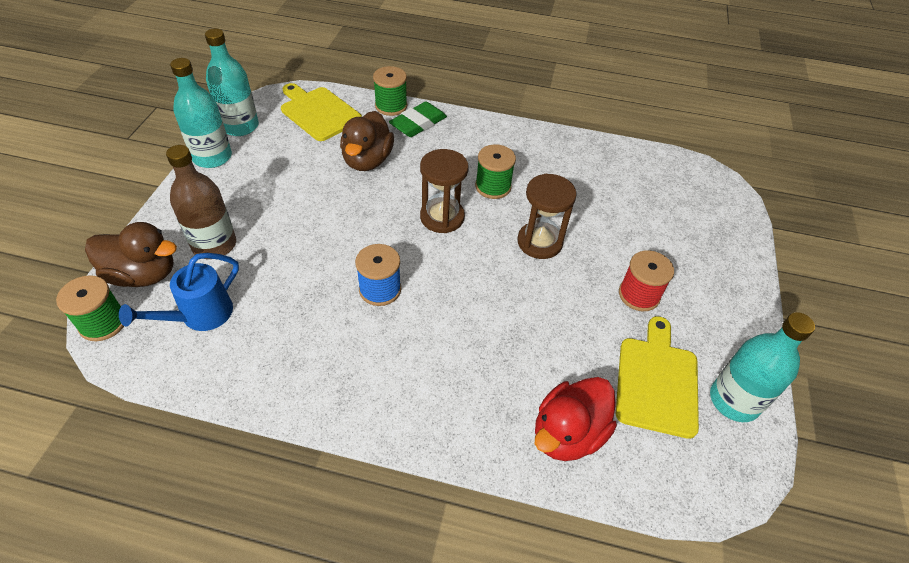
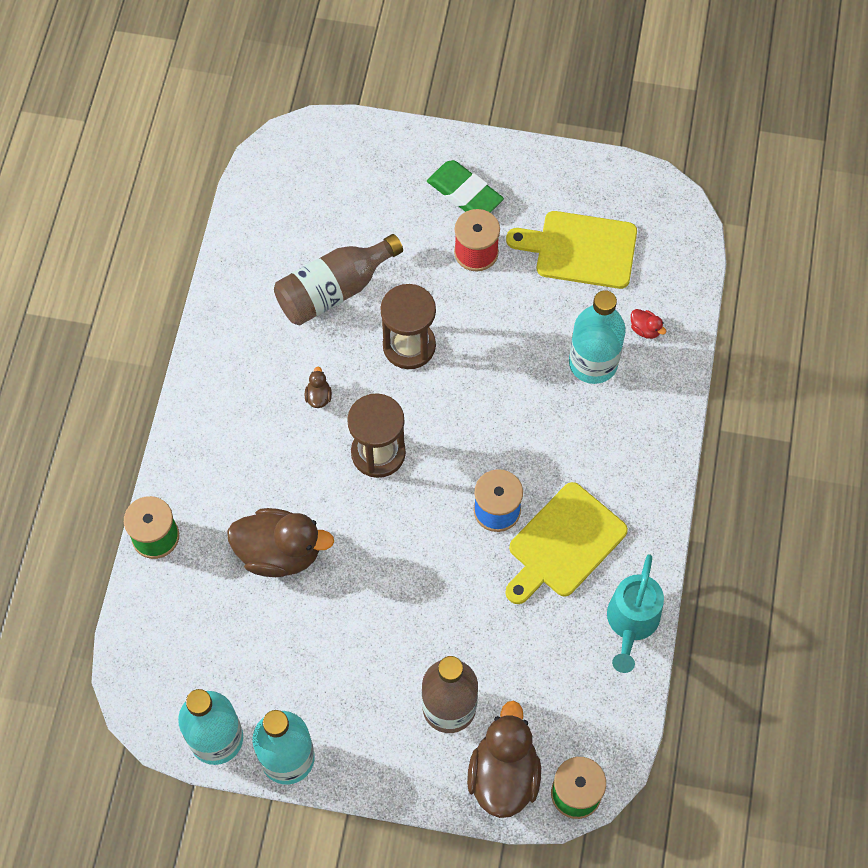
camera: 90 degrees left, 15 degrees up
blue watering can [119,253,239,331] -> none
yellow cutting board [281,83,362,141] -> yellow cutting board moved to [505,482,628,604]
green eraser [389,102,447,137] -> green eraser moved to [427,160,504,213]
green spool [475,144,516,199] -> brown duck [305,367,332,408]
red duck [535,377,617,461] -> red duck [631,309,666,339], size x0.41
turquoise bottle [710,312,815,422] -> turquoise bottle moved to [569,290,626,384]
none -> brown bottle [274,234,403,326]
none -> turquoise watering can [607,554,664,673]

